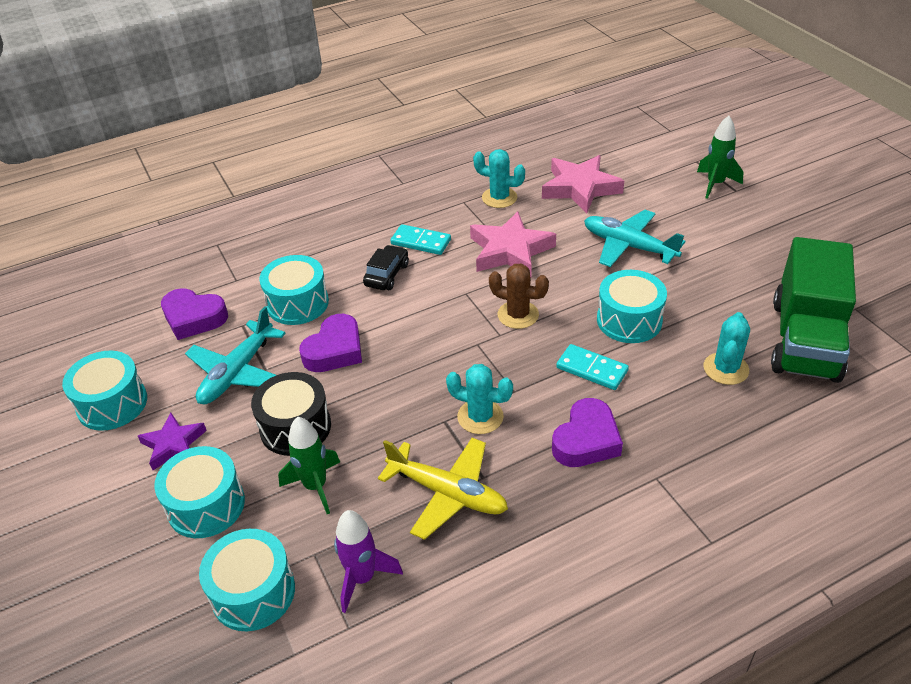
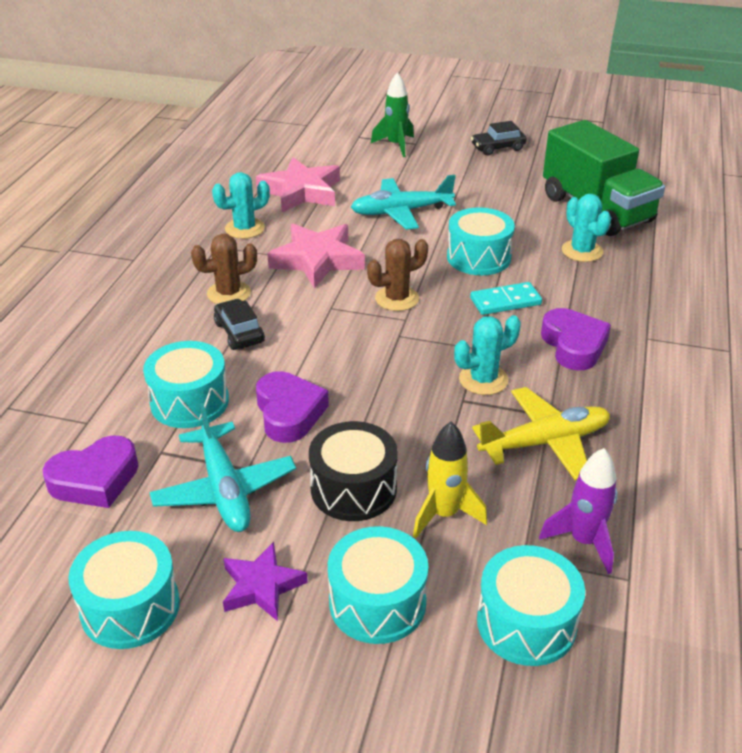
camera: 50 degrees left, 5 degrees down
green rocket [278,417,340,514] -> yellow rocket [413,422,487,538]
turquoise domino [391,224,451,255] -> brown cactus [191,234,257,304]
none -> black car [471,121,526,155]

